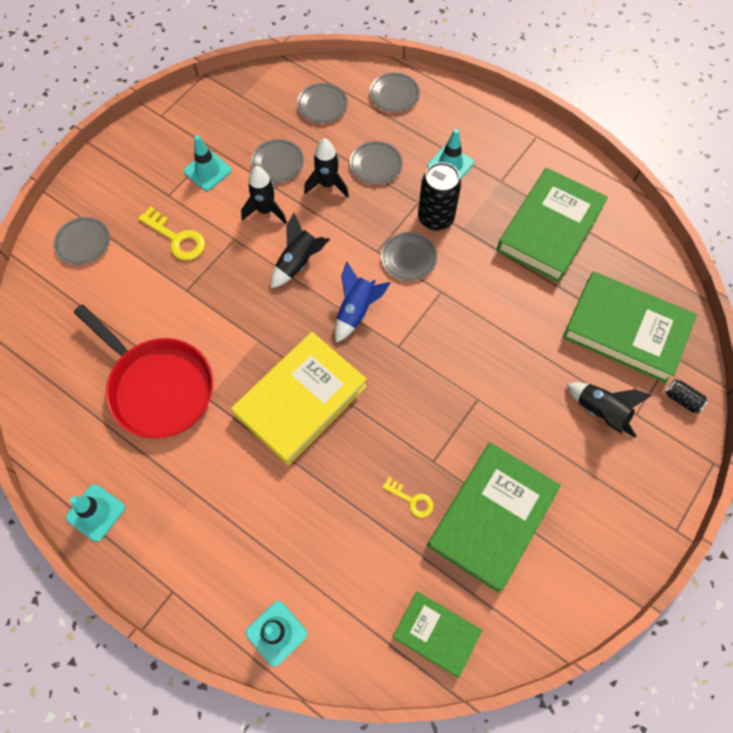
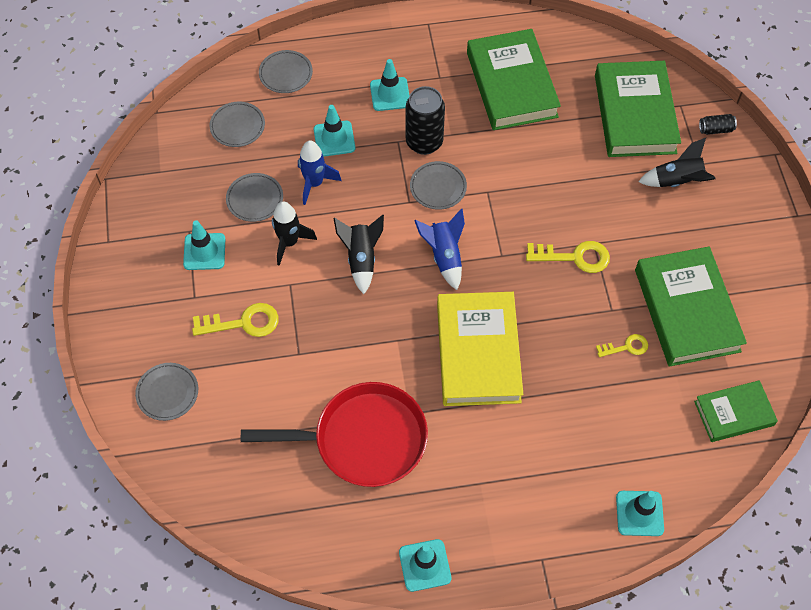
camera: 45 degrees left, 5 degrees down
black rocket [304,139,349,198] -> blue rocket [298,140,341,205]
grey plate [350,141,403,185] -> turquoise traffic cone [314,105,355,157]
green book [562,271,697,383] -> green book turned 75 degrees counterclockwise [595,61,681,157]
none -> yellow key [526,241,610,273]

